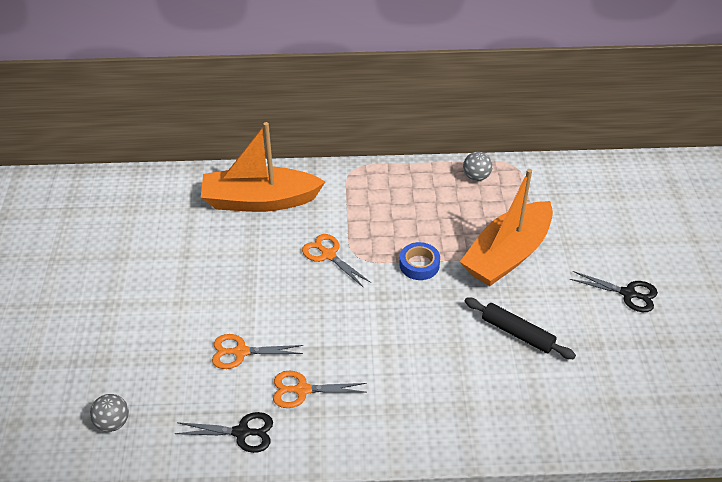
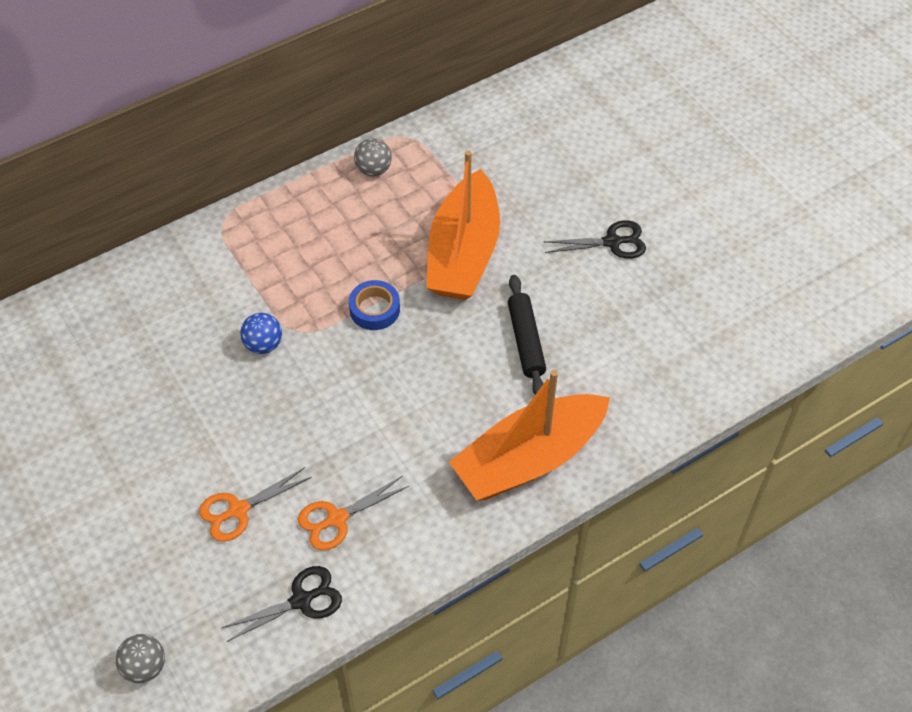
camera: 30 degrees left, 10 degrees up
orange boat [201,122,325,212] -> orange boat moved to [449,370,610,500]
orange scissors [302,234,371,288] -> blue ball [240,313,282,354]
black rolling pin [465,298,576,359] -> black rolling pin turned 75 degrees clockwise [508,275,546,395]

